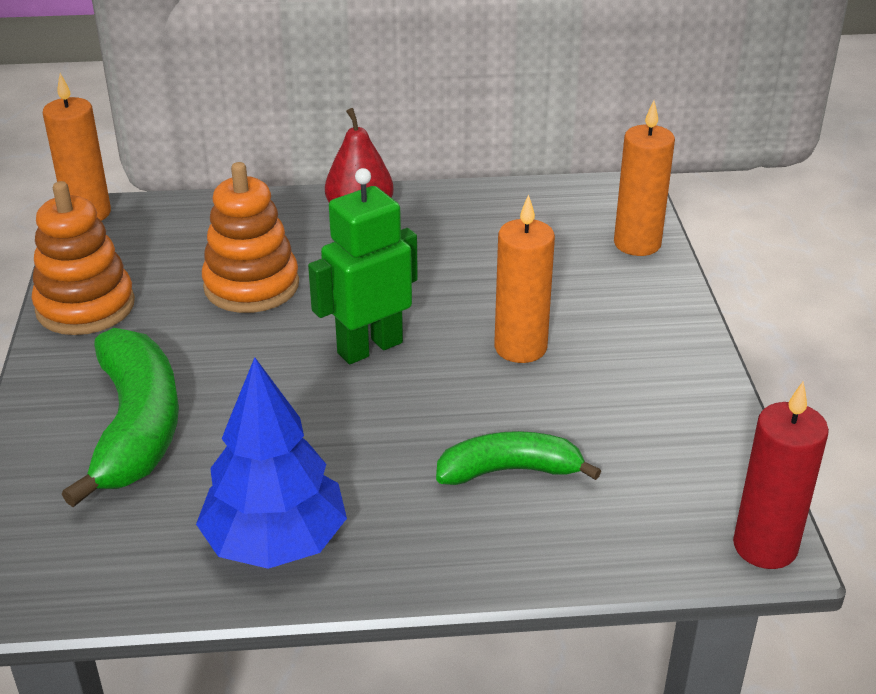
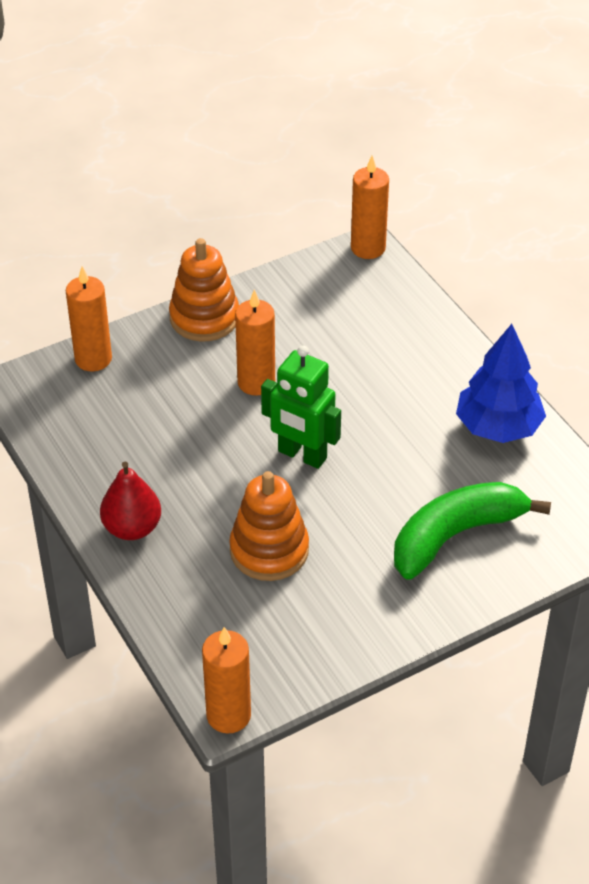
camera: 115 degrees left, 10 degrees up
orange stacking toy [32,181,135,335] -> orange stacking toy moved to [169,238,239,342]
green banana [436,431,601,485] -> none
red candle [733,382,829,569] -> orange candle [351,156,389,259]

